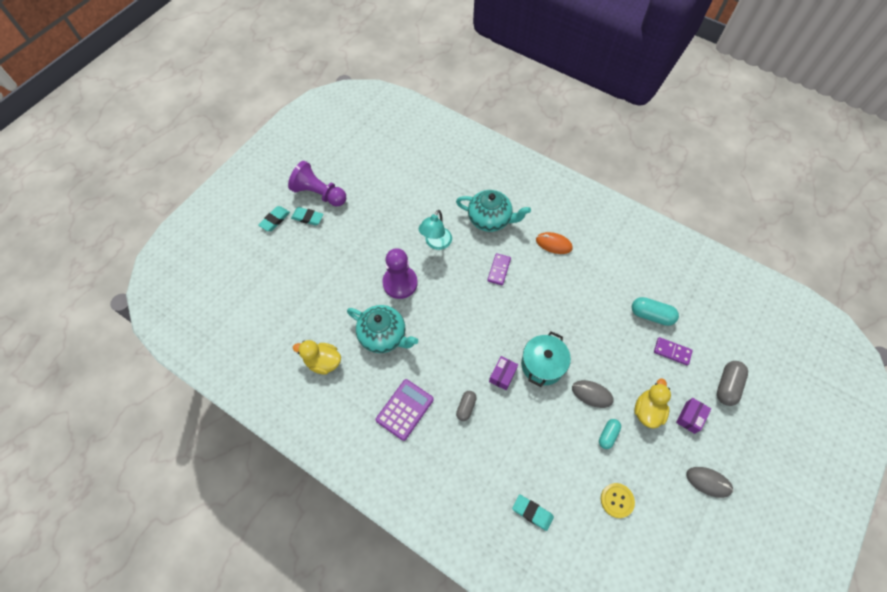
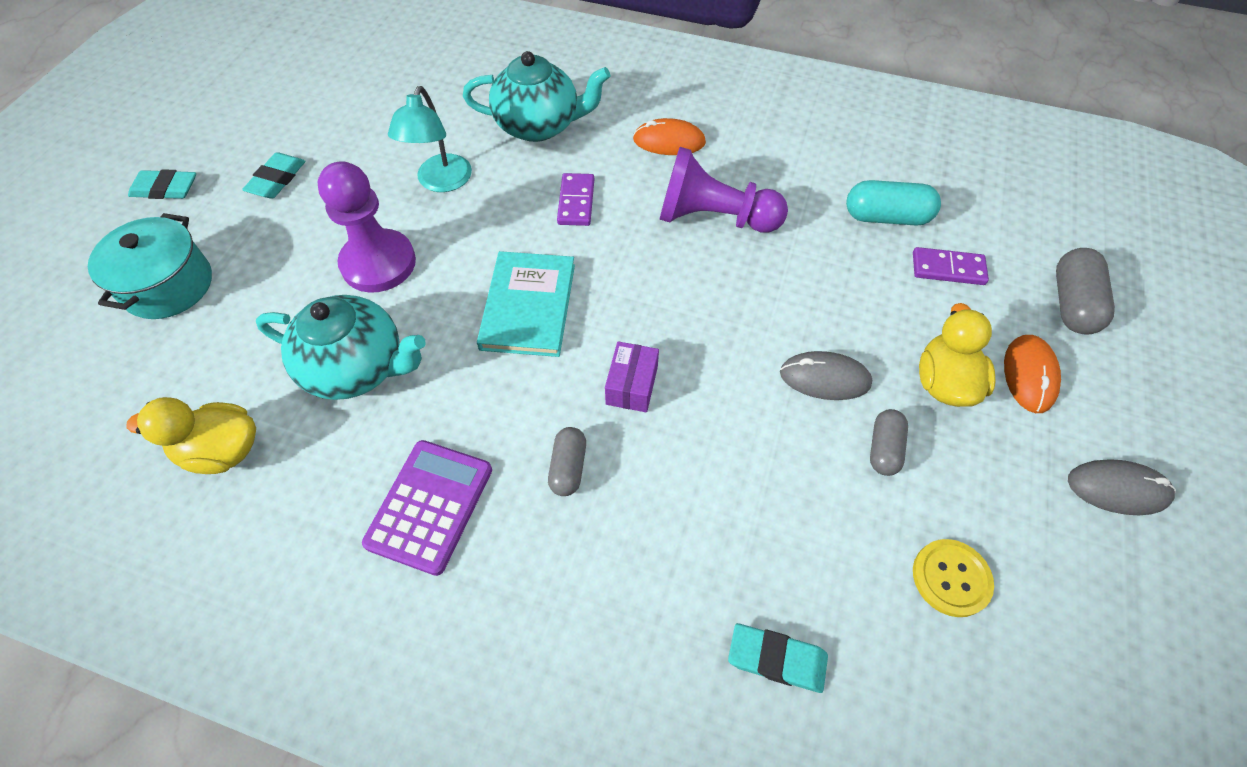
camera: 15 degrees left, 5 degrees down
turquoise eraser [259,206,290,231] -> turquoise eraser moved to [242,152,305,198]
purple pawn [288,161,346,207] -> purple pawn moved to [659,147,788,233]
turquoise pot [521,331,571,387] -> turquoise pot moved to [88,213,212,319]
turquoise capsule [599,419,621,449] -> grey capsule [870,409,908,476]
purple box [676,398,711,434] -> orange mouse [1004,335,1061,413]
none -> turquoise book [477,251,575,357]

